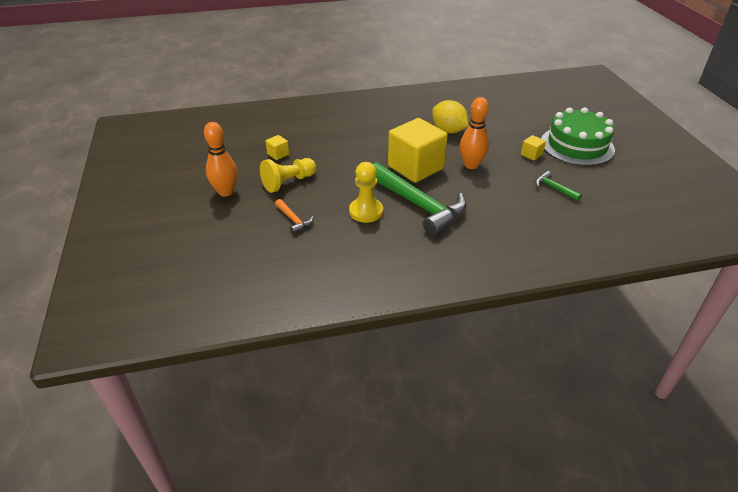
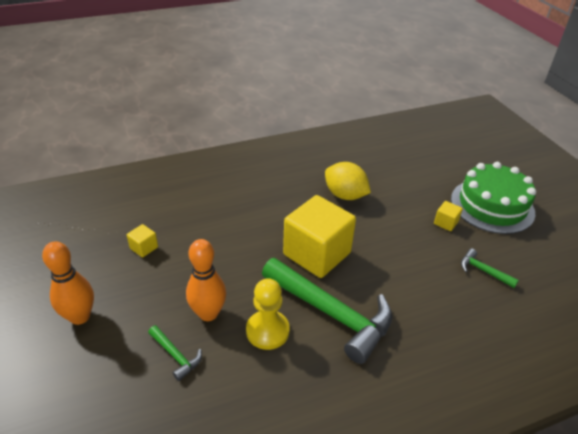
camera: 10 degrees left, 0 degrees up
yellow pawn [260,158,316,193] -> none
orange hammer [275,199,313,234] -> green hammer [148,325,202,381]
orange bowling pin [460,97,489,169] -> orange bowling pin moved to [186,239,226,321]

